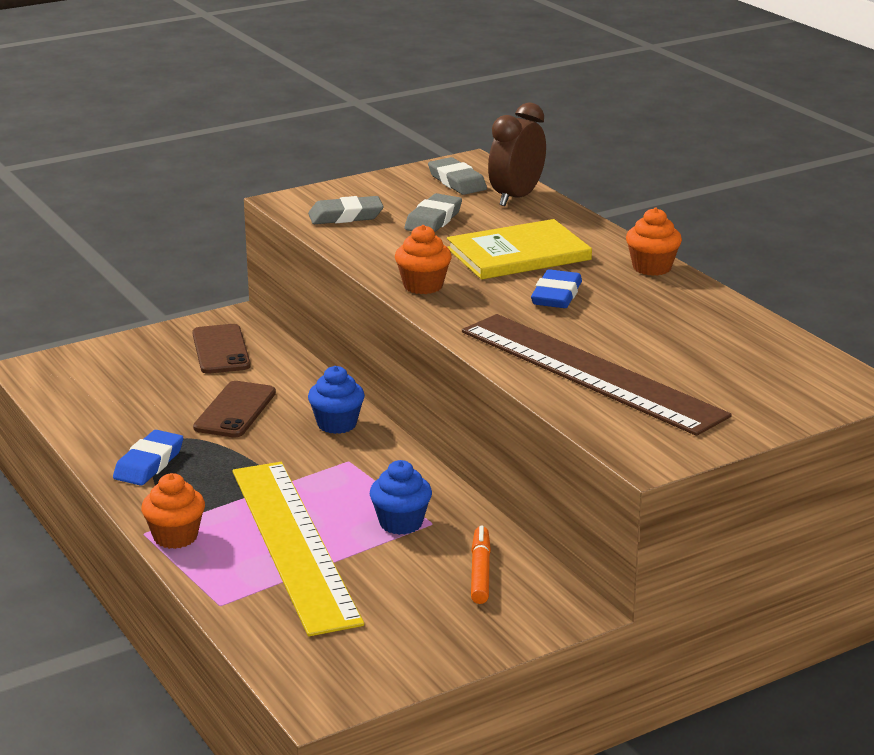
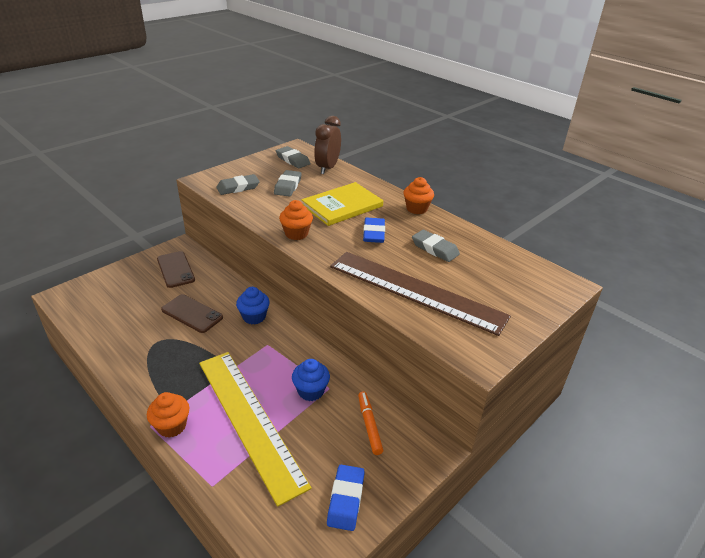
camera: 15 degrees left, 10 degrees up
blue eraser [113,430,183,486] -> blue eraser moved to [327,465,365,531]
brown phone [193,381,276,438] -> brown phone turned 60 degrees counterclockwise [161,294,223,333]
none -> grey eraser [412,230,460,262]

